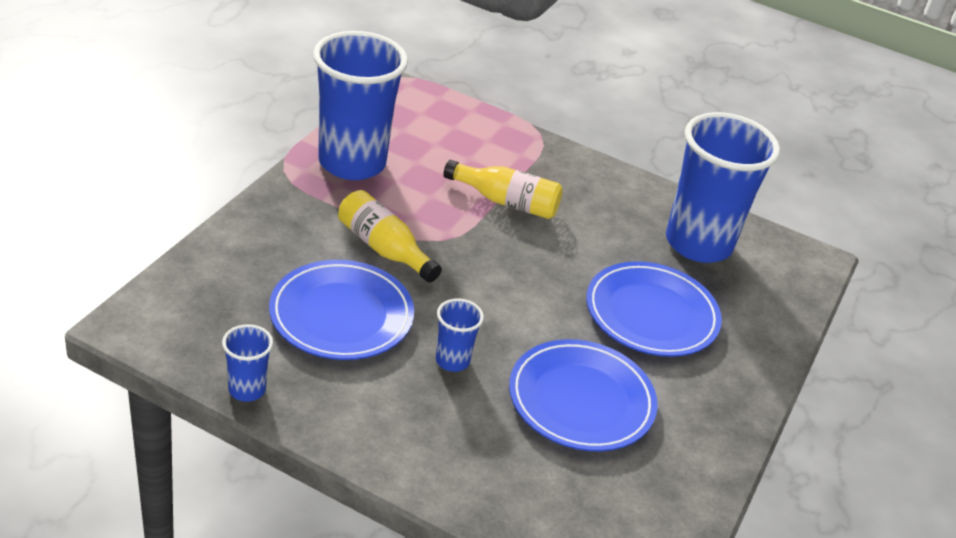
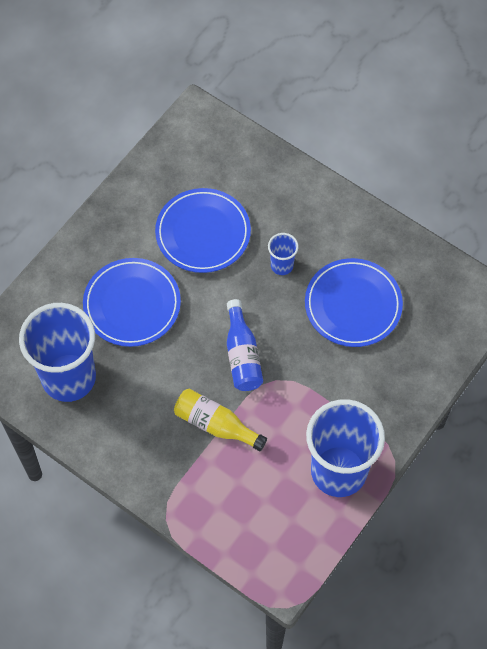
camera: 165 degrees left, 25 degrees up
blue cup [222,324,273,402] -> none
yellow bottle [338,190,442,283] -> none
none -> blue bottle [227,299,263,391]

